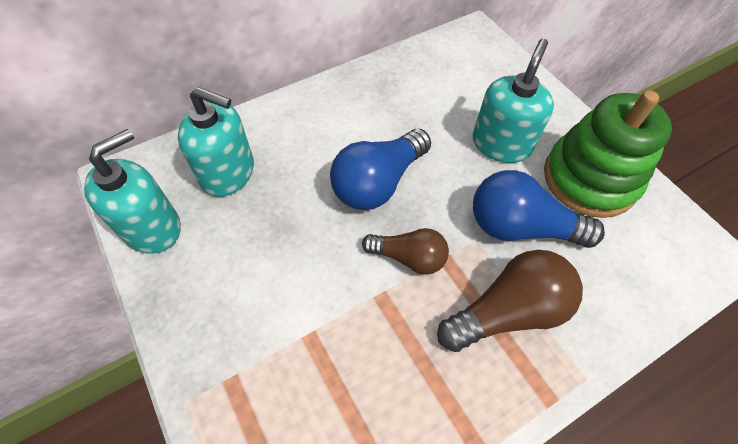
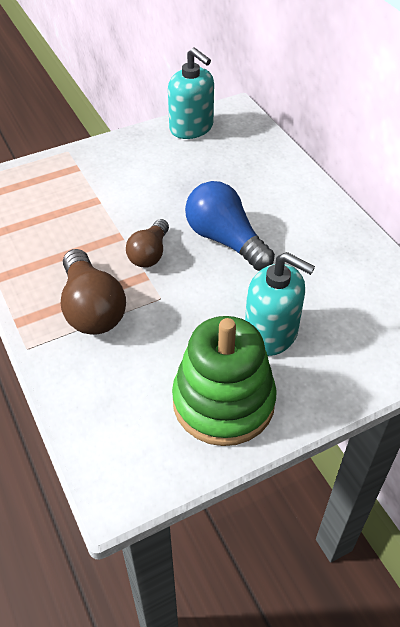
camera: 95 degrees right, 10 degrees down
turquoise soap dispenser [178,87,254,197] -> none
blue light bulb [473,170,605,248] -> none

